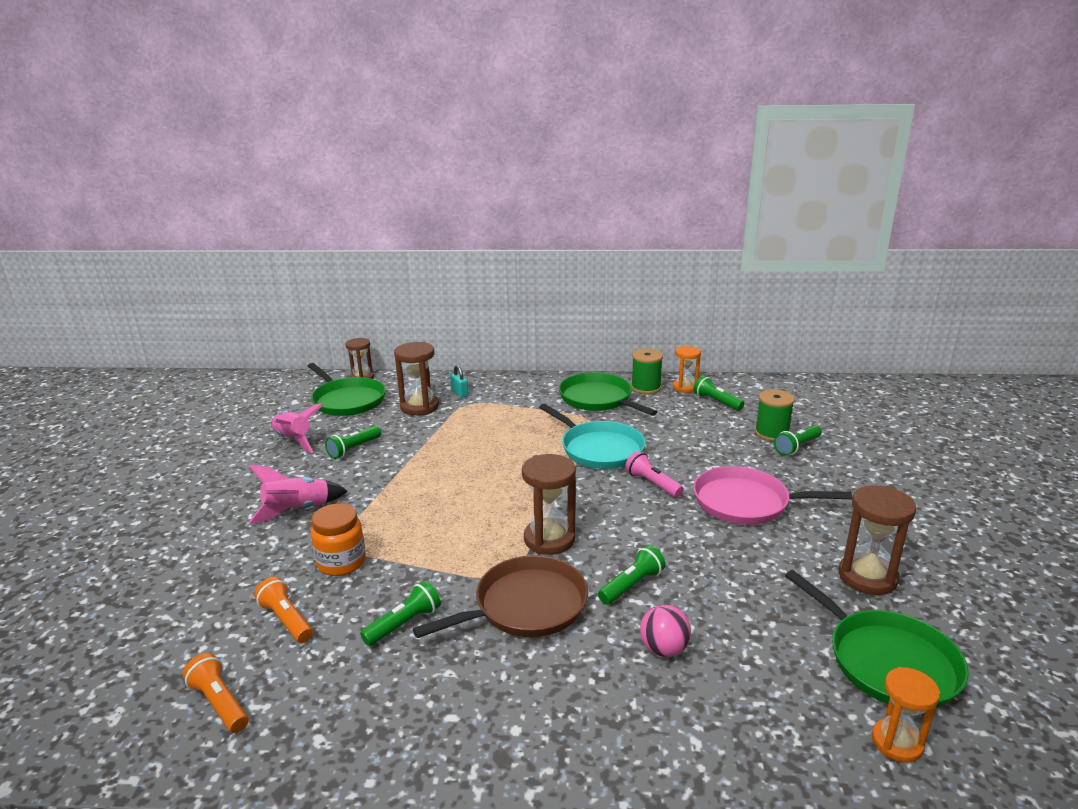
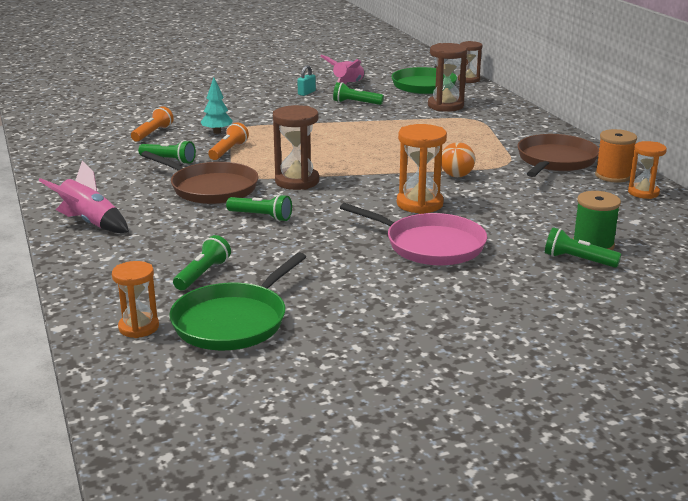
camera: 65 degrees right, 0 degrees up
orange flashlight [183,653,248,733] -> orange flashlight moved to [208,122,249,160]
pink rocket [248,465,348,524] -> pink rocket moved to [38,161,129,233]
orange jar [311,503,366,576] -> turquoise tree [200,77,233,134]
turquoise padlock [450,365,469,398] -> turquoise padlock moved to [297,65,316,96]
turquoise pan [539,404,646,469] -> orange ball [441,142,475,177]
green pan [559,373,657,416] -> brown pan [517,134,599,177]
pink flashlight [625,451,684,498] -> orange hourglass [397,124,447,214]
green spool [631,349,663,394] -> orange spool [595,129,637,183]
pink ball [640,604,691,657] -> none
green flashlight [693,376,744,411] -> green flashlight moved to [173,235,231,291]
pink pan [693,466,852,525] -> pink pan turned 135 degrees clockwise [340,203,487,266]
brown hourglass [839,485,916,595] -> none

